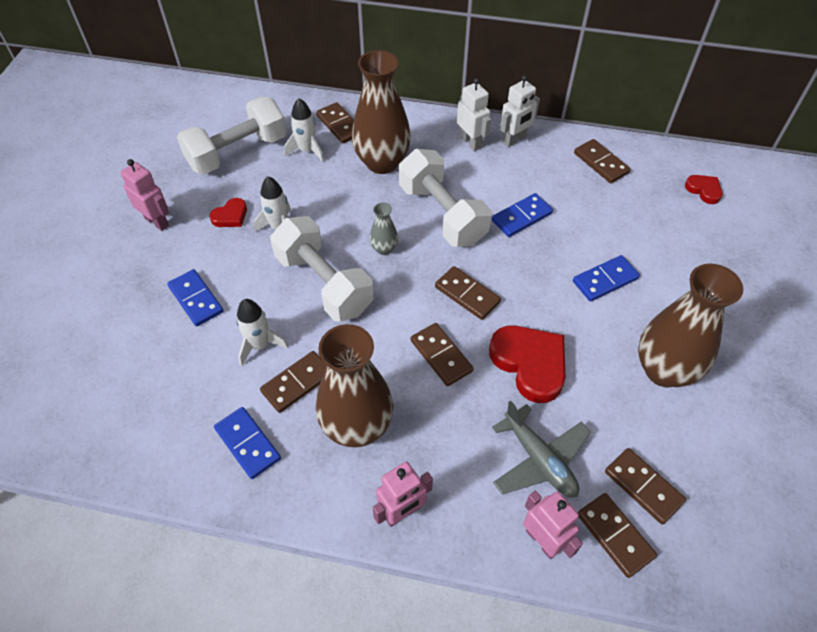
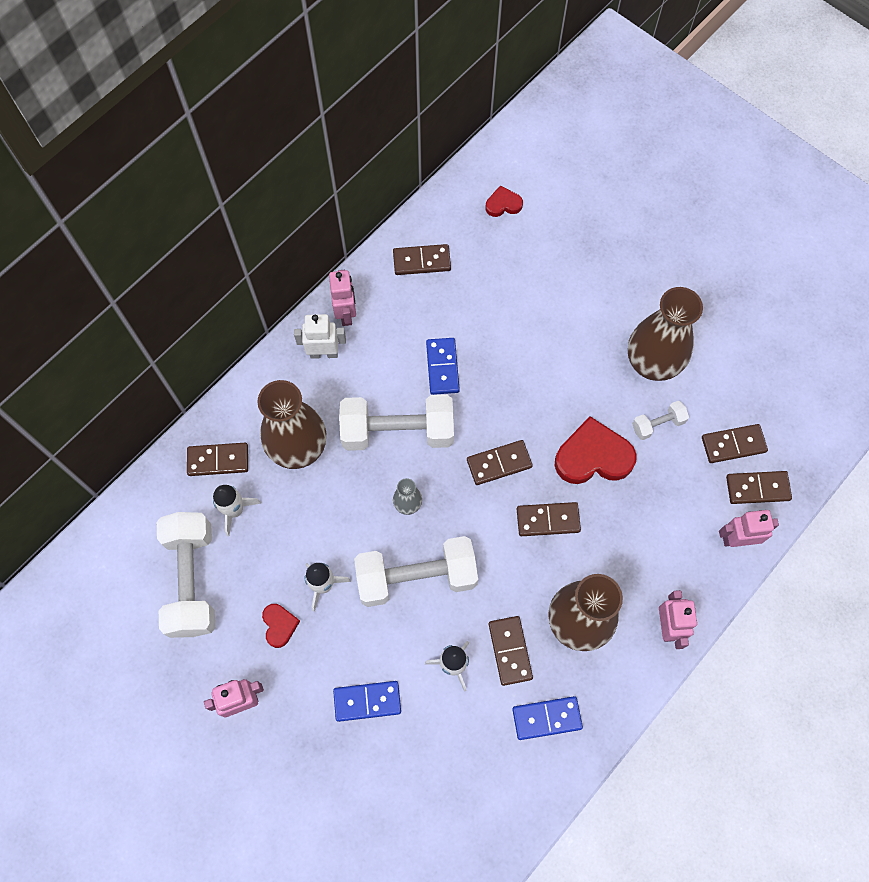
camera: 60 degrees left, 15 degrees up
grey plane [492,401,591,497] -> none
white robot [500,75,540,147] -> pink robot [329,270,356,326]
blue domino [573,255,640,302] -> none
none -> white dumbbell [632,401,689,440]

